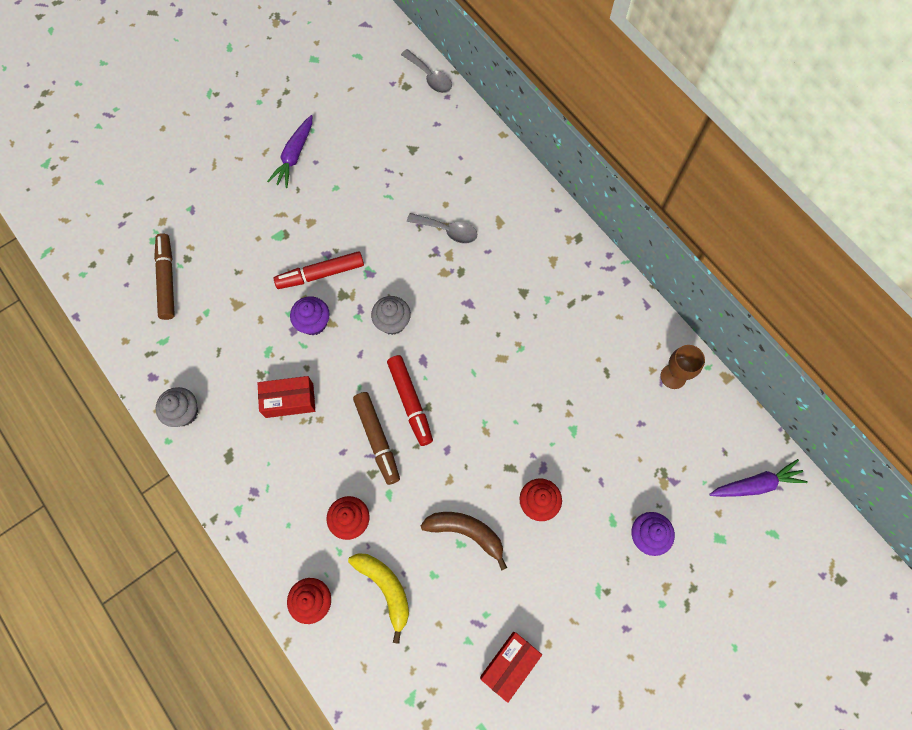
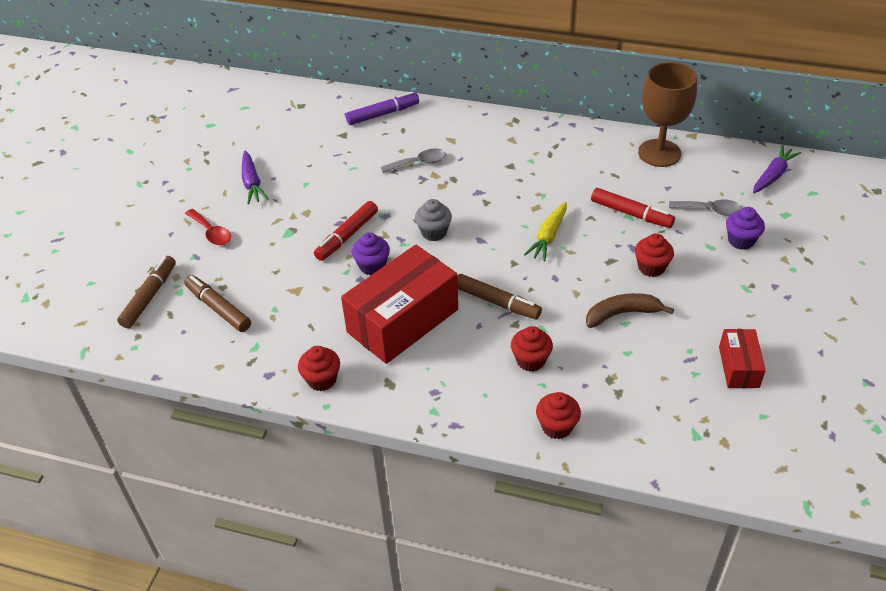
camera: 35 degrees left, 25 degrees down
grey cupcake [155,387,198,427] -> red cupcake [298,346,340,391]
red box [258,376,315,418] -> red box [341,245,458,364], size x1.99
yellow banana [348,553,409,644] -> none
red marker [387,355,433,446] -> red marker moved to [591,188,675,228]
grey spoon [401,49,452,93] -> grey spoon moved to [669,199,742,216]
brown goblet [661,345,705,389] -> brown goblet [638,62,697,167], size x1.88
none -> brown marker [117,256,176,328]
none -> red spoon [185,209,231,245]
none -> purple marker [346,92,419,125]
none -> yellow carrot [524,202,567,261]

